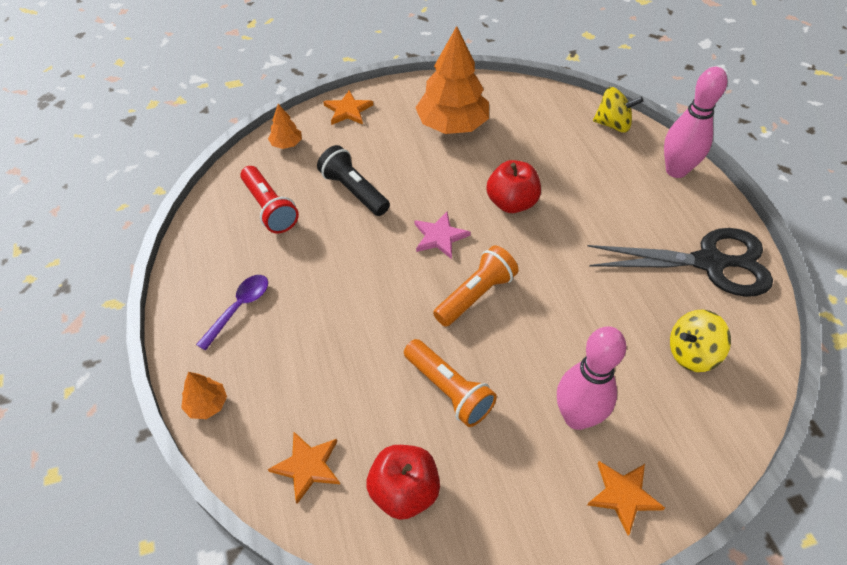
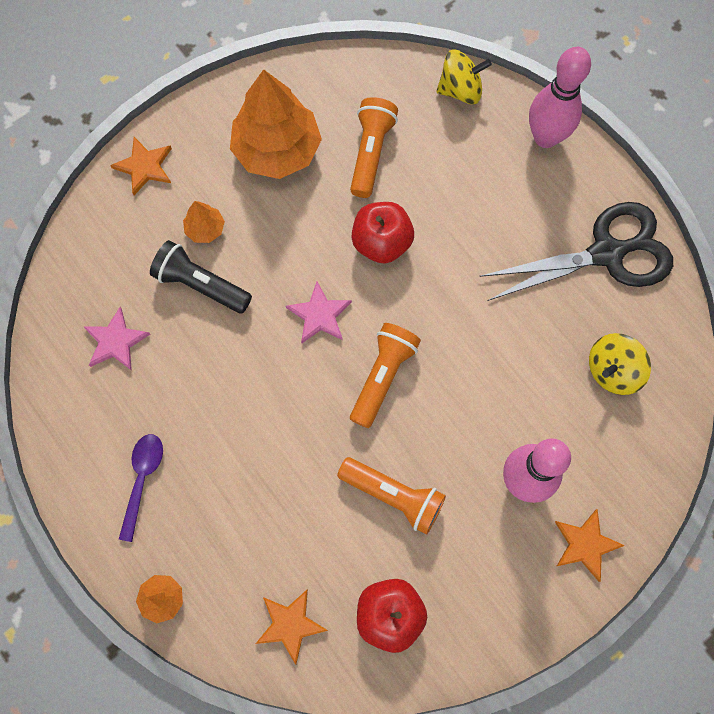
camera: 20 degrees left, 20 degrees up
red flashlight [240,166,299,233] -> pink star [83,307,150,371]
orange tree [268,104,302,149] -> orange tree moved to [183,201,225,243]
none -> orange flashlight [350,97,398,198]

